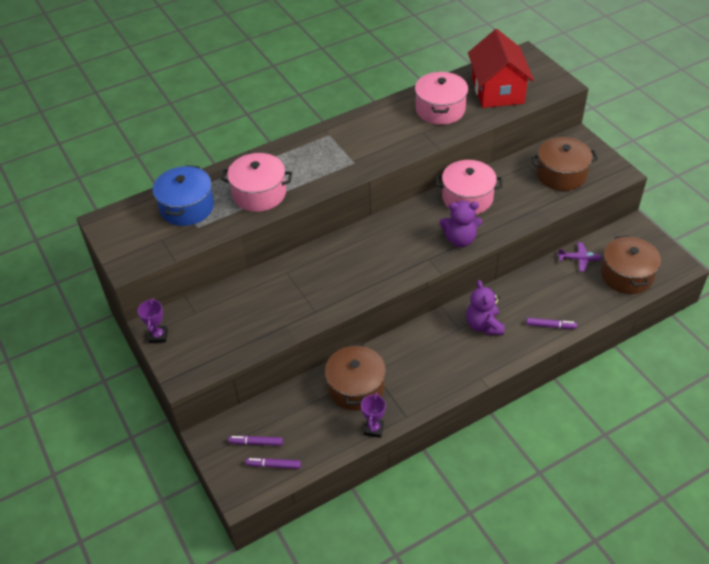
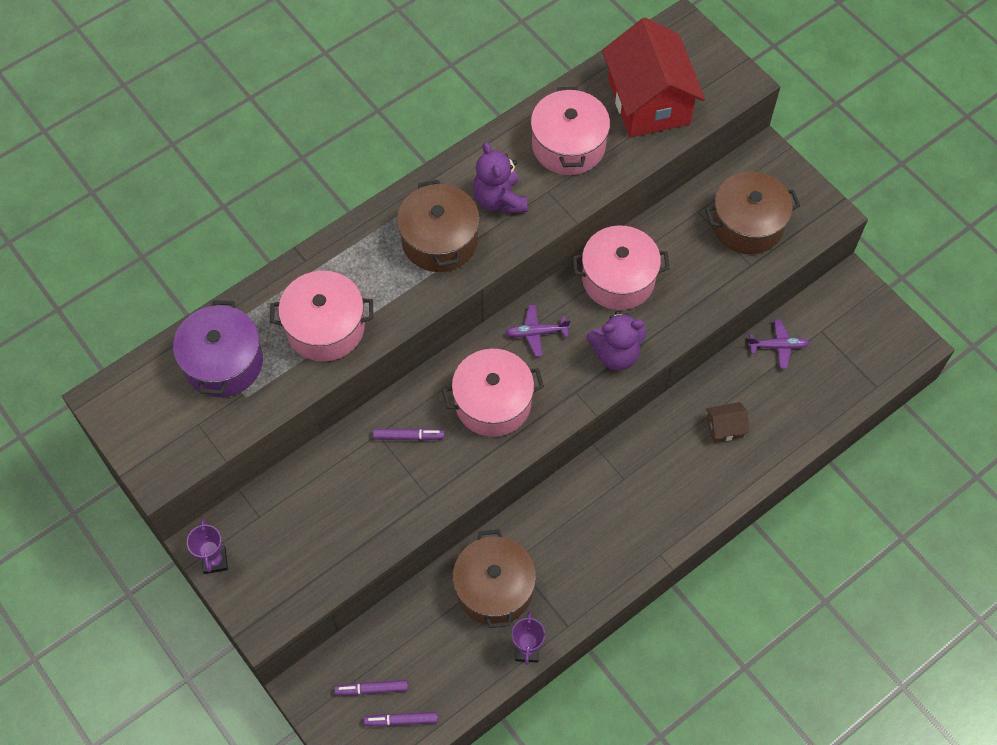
camera: 10 degrees left, 15 degrees up
blue pot [153,165,214,226] -> purple pot [173,300,263,397]
purple teddy bear [466,280,505,335] -> purple teddy bear moved to [473,142,527,214]
purple marker [526,318,577,329] -> purple marker moved to [373,428,444,440]
brown pot [601,235,661,294] -> brown pot moved to [397,180,480,272]
none -> pink pot [442,349,544,437]
none -> purple plane [505,305,570,357]
none -> brown house [706,402,749,443]

